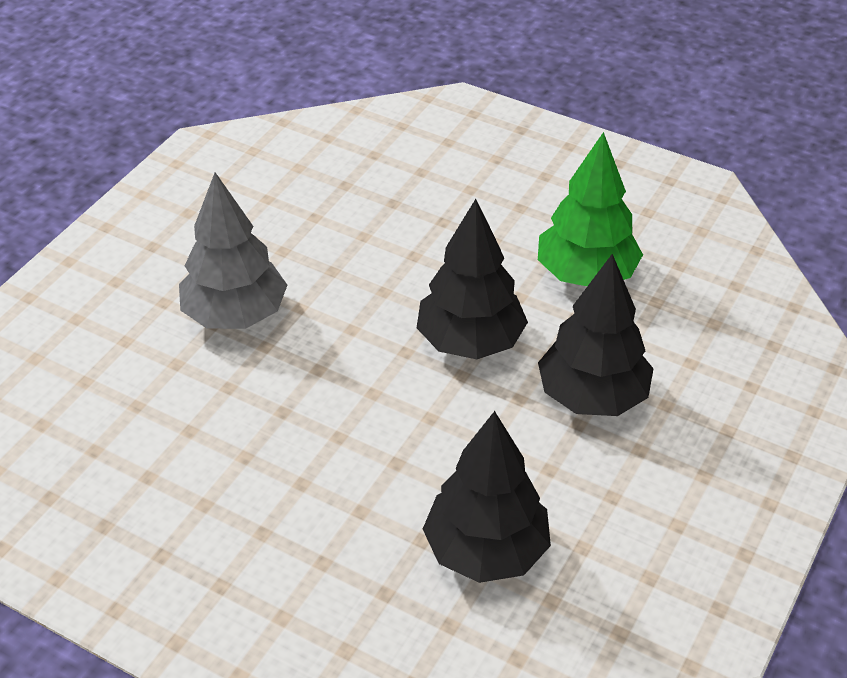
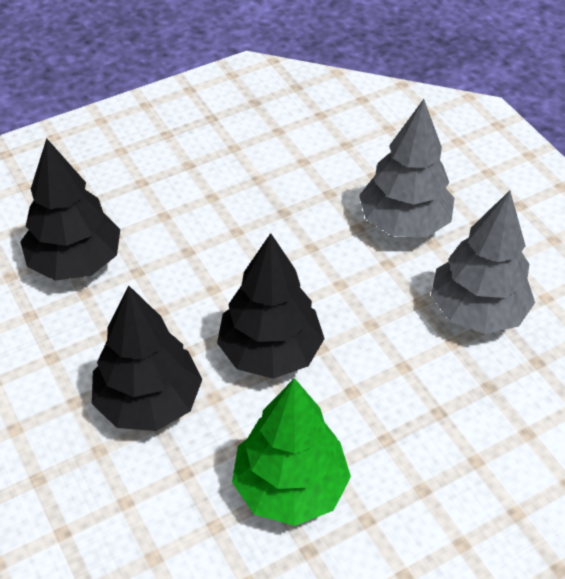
camera: 120 degrees right, 5 degrees up
none -> grey tree [431,191,535,334]

